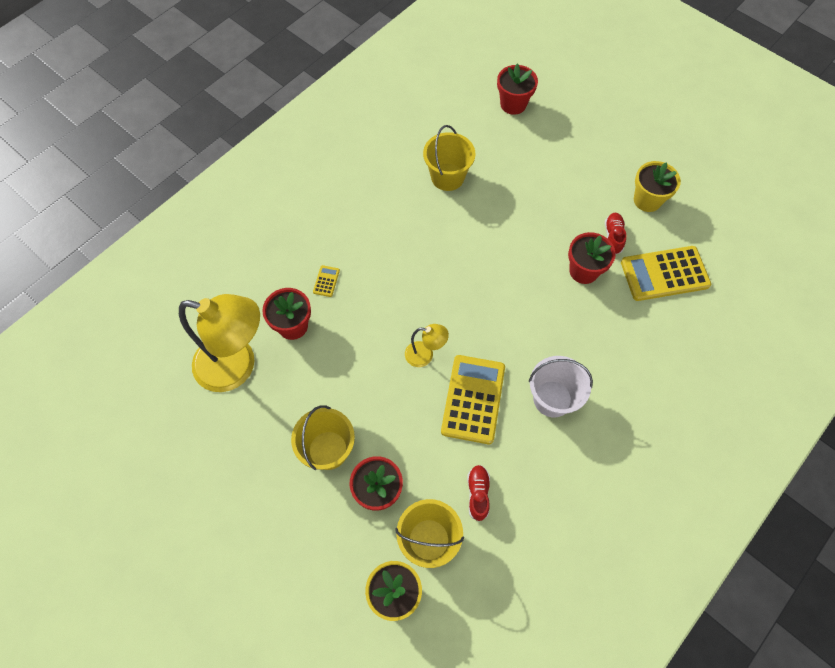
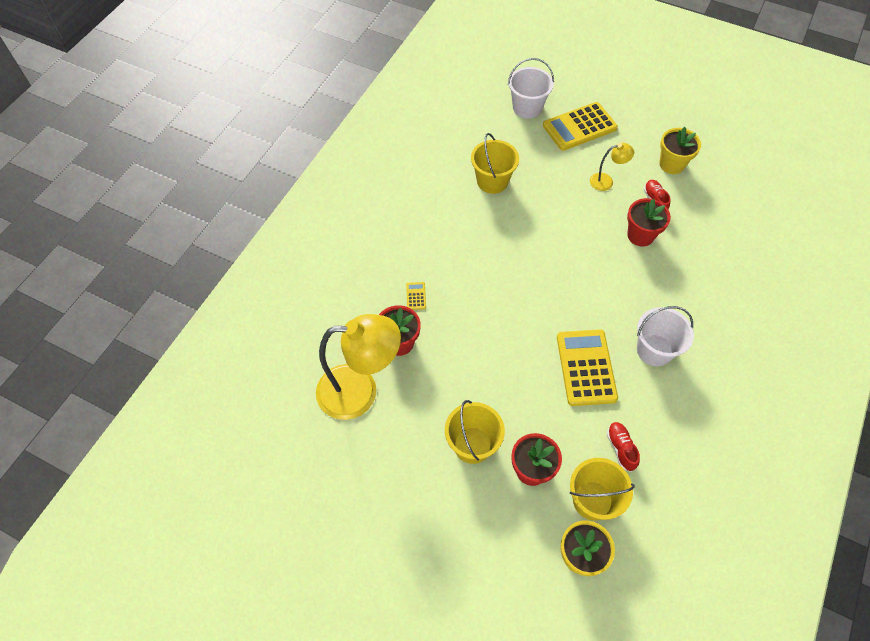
camera: 15 degrees left, 5 degrees down
yellow lamp [405,324,449,367] -> yellow lamp moved to [590,143,634,191]
red flower pot [497,64,538,115] -> white bucket [508,58,554,119]
yellow calculator [621,246,711,301] -> yellow calculator moved to [543,102,618,151]

